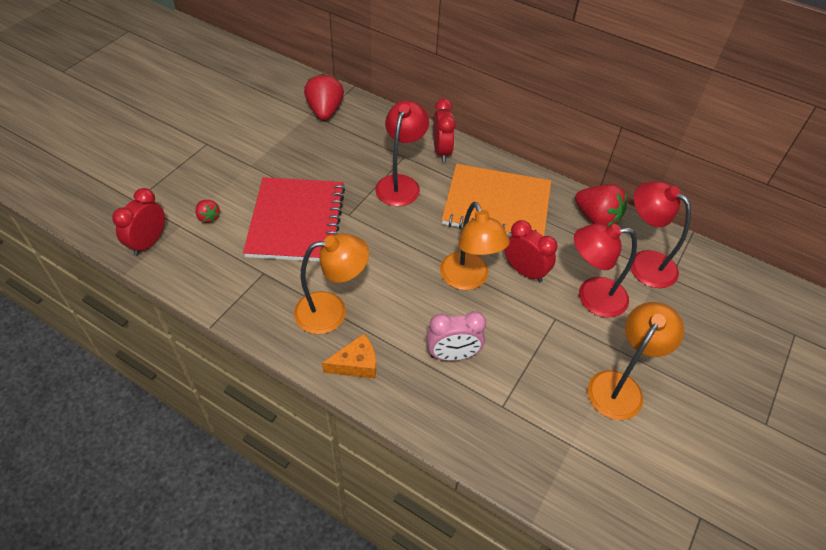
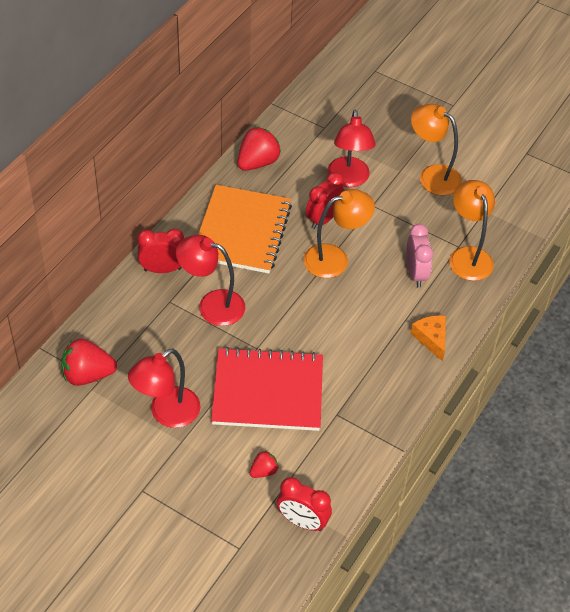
camera: 90 degrees left, 0 degrees up
orange lamp [294,233,369,334] -> orange lamp moved to [449,180,495,281]
red lamp [630,181,691,288] -> red lamp moved to [128,349,201,428]

